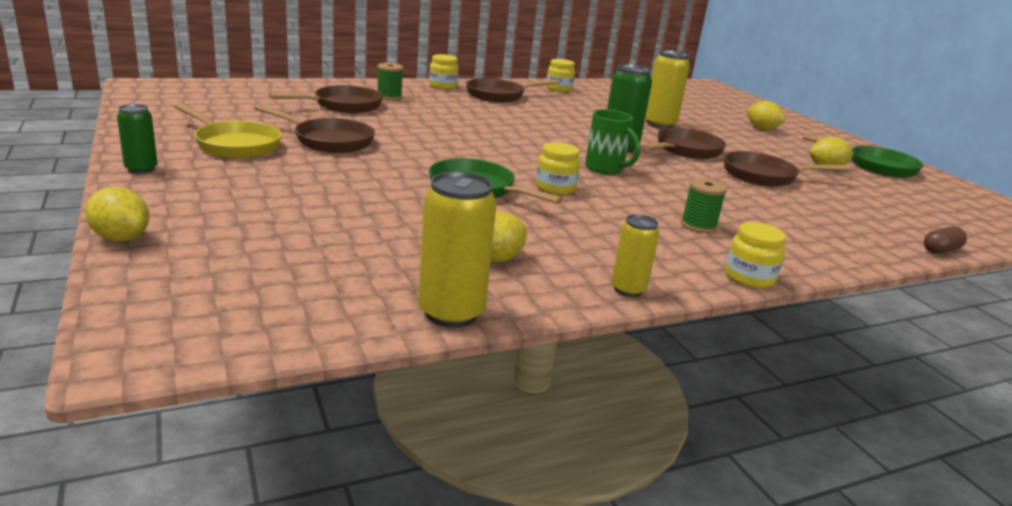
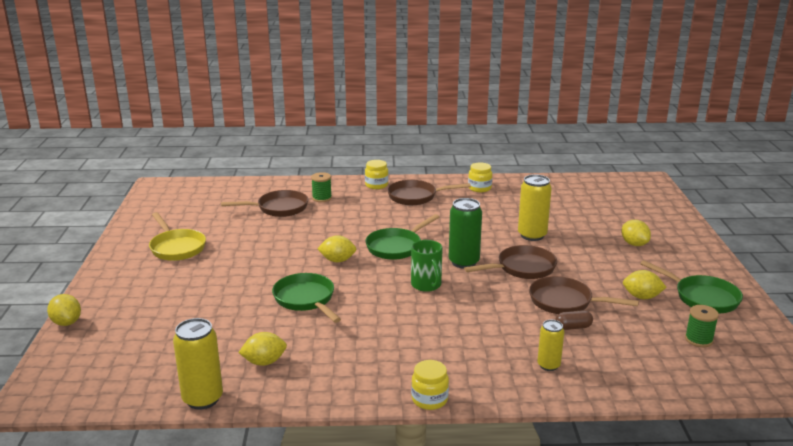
camera: 25 degrees right, 0 degrees up
green can [117,104,158,174] -> none
brown pan [254,104,375,153] -> none
yellow jar [536,142,580,195] -> none
yellow can [611,214,659,297] -> yellow can moved to [537,320,564,371]
green spool [681,178,727,233] -> green spool moved to [685,305,719,347]
brown capsule [924,226,967,254] -> brown capsule moved to [555,310,593,330]
none -> yellow lemon [317,235,356,262]
none -> green pan [365,214,439,260]

